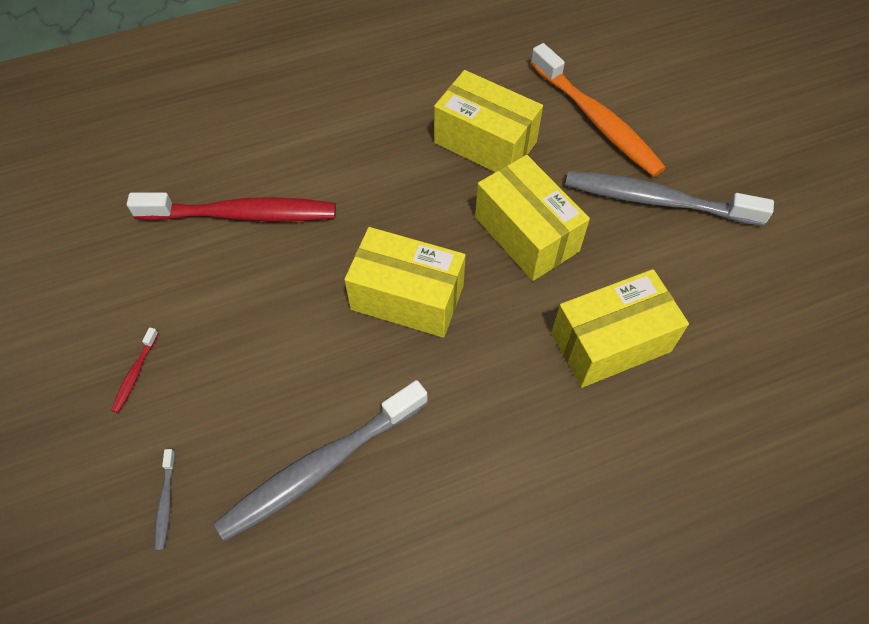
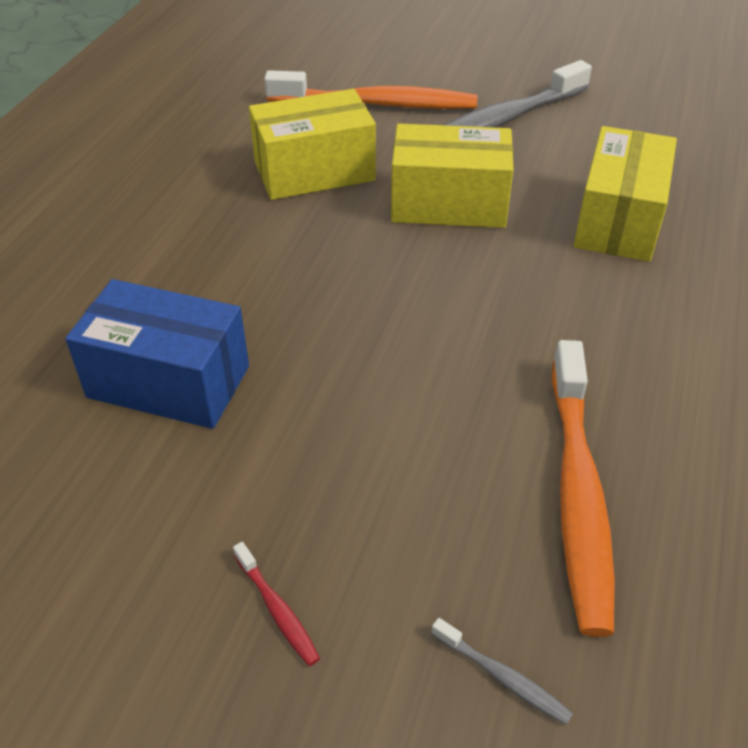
camera: 50 degrees left, 15 degrees down
red toothbrush [127,192,336,222] -> blue box [65,279,249,429]
grey toothbrush [214,380,428,542] -> orange toothbrush [552,340,615,637]
yellow box [344,227,466,338] -> none

